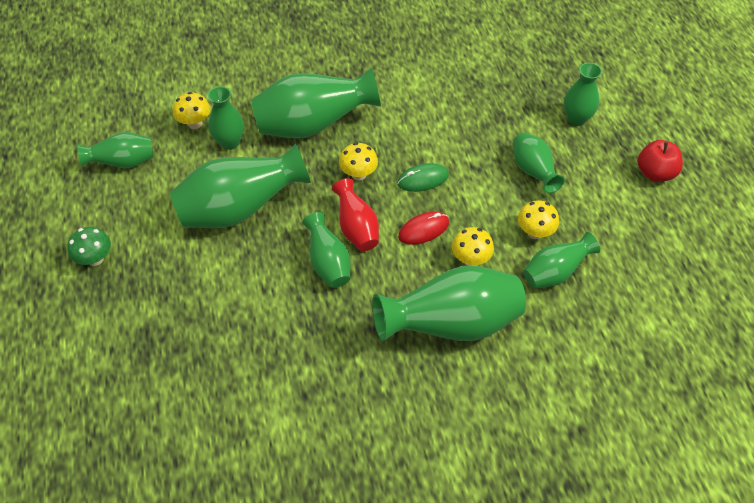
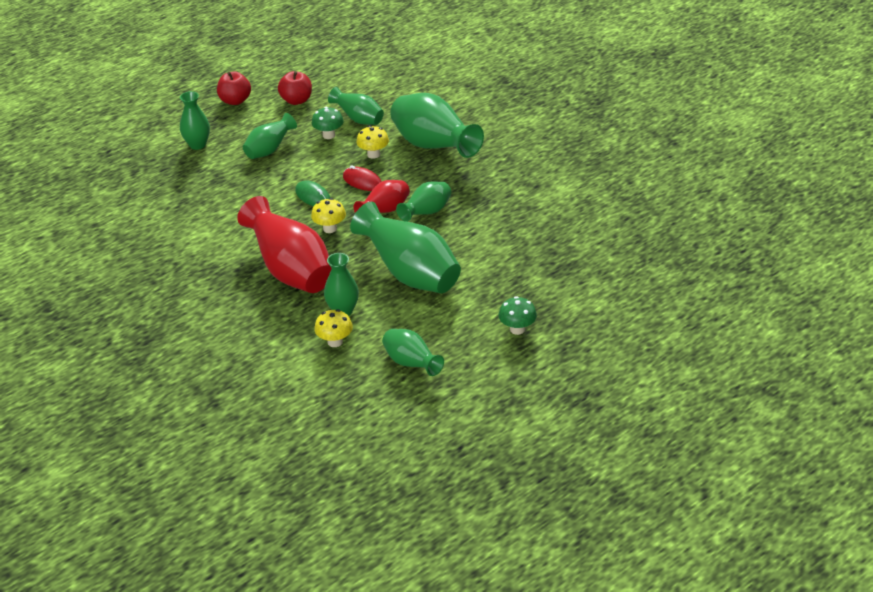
camera: 115 degrees left, 15 degrees down
green vase [251,68,381,139] -> red vase [237,196,332,293]
yellow mushroom [518,200,559,239] -> green mushroom [312,107,344,139]
none -> red apple [278,71,312,105]

